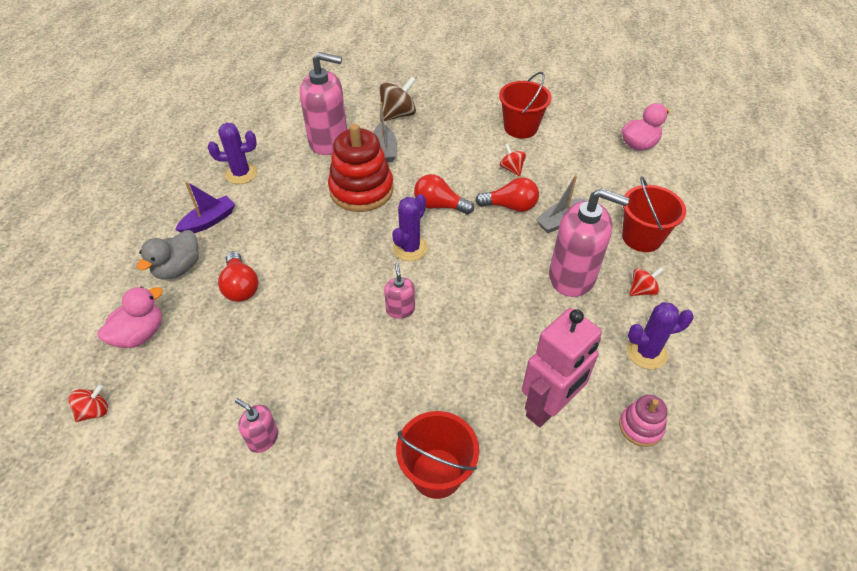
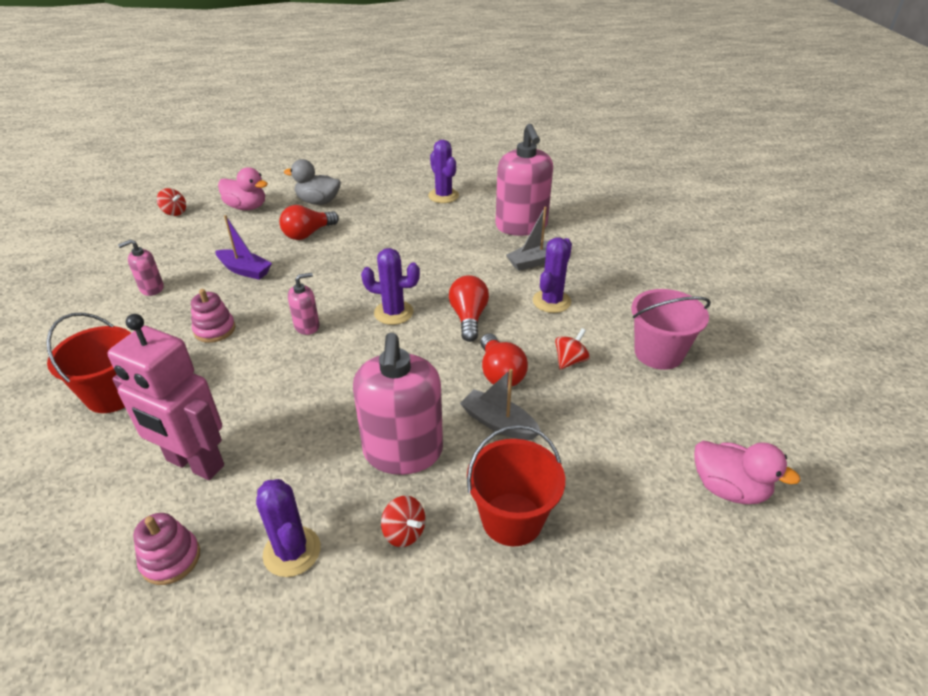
camera: 70 degrees right, 10 degrees down
purple boat [175,181,235,233] -> purple boat moved to [216,215,272,280]
pink soap dispenser [235,398,278,453] -> pink soap dispenser turned 135 degrees counterclockwise [118,239,164,296]
red stacking toy [328,124,394,212] -> none
brown spinning top [380,76,416,122] -> none
red bucket [499,72,552,139] -> pink bucket [631,289,711,370]
none -> pink stacking toy [191,289,235,343]
none -> purple cactus [533,237,572,313]

